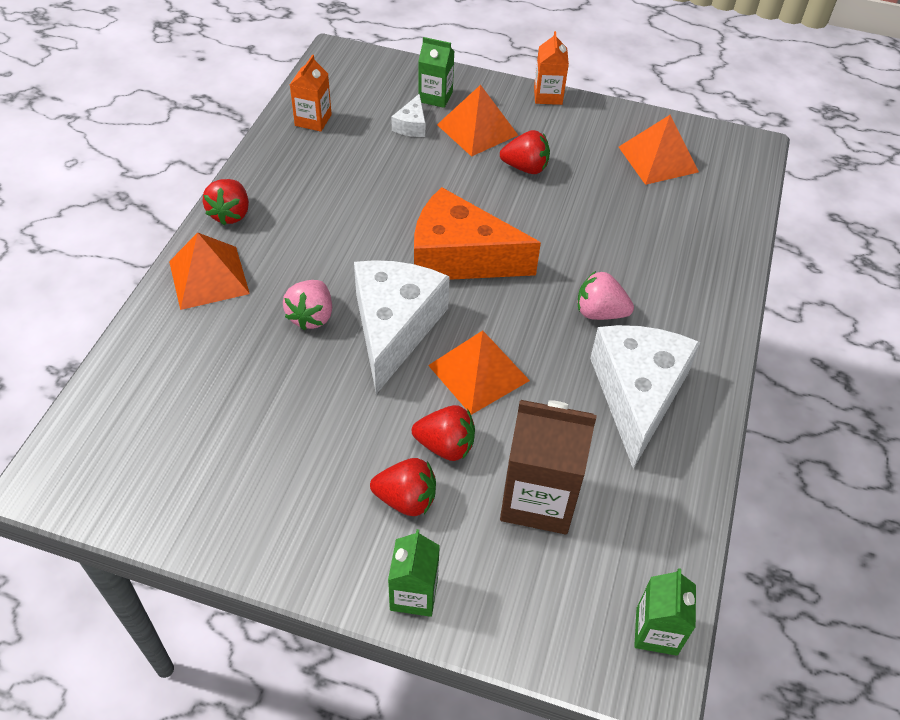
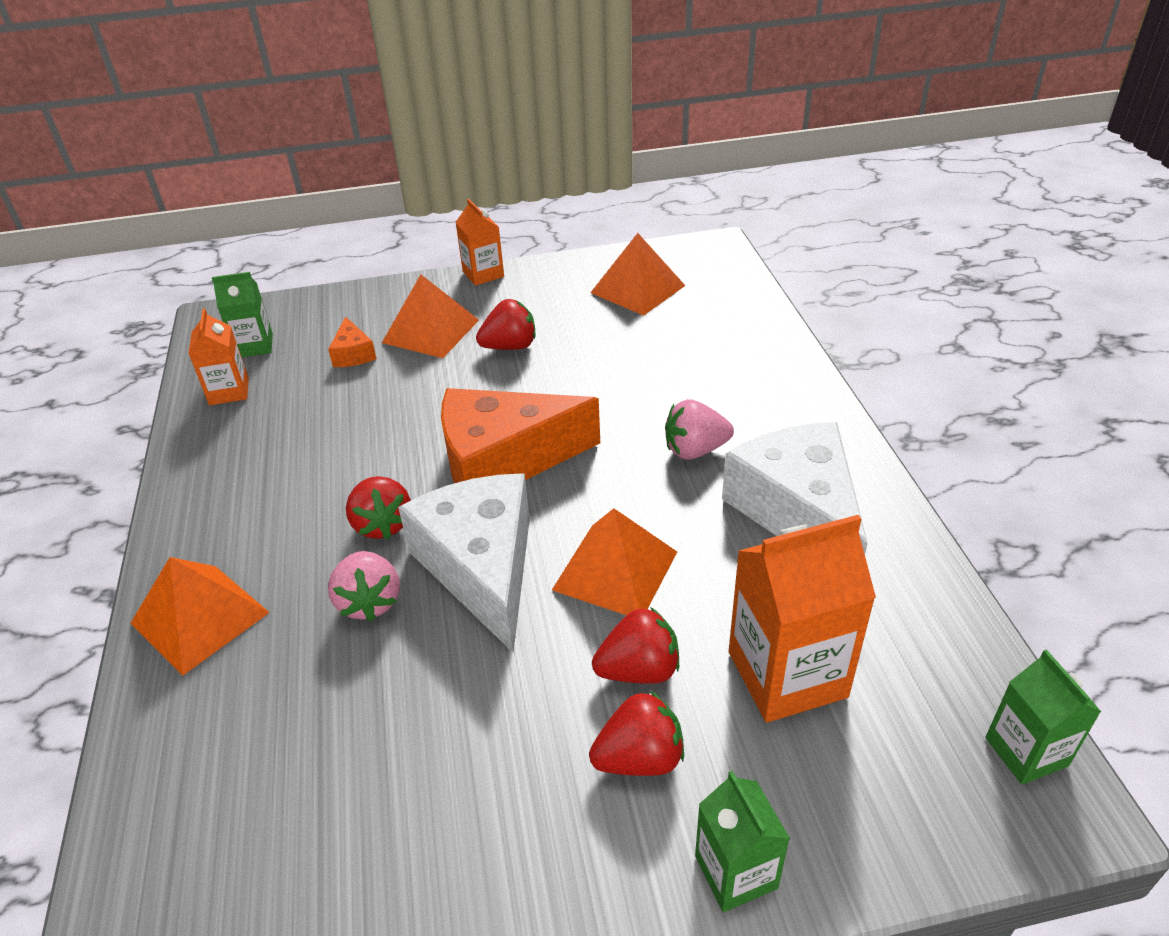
camera: 25 degrees left, 10 degrees down
red strawberry [203,179,249,225] -> red strawberry moved to [346,476,411,539]
white cheese [391,94,425,137] -> orange cheese [328,316,377,367]
green carton [418,37,455,108] -> green carton moved to [212,272,273,357]
brown carton [500,400,597,535] -> orange carton [729,515,876,722]

